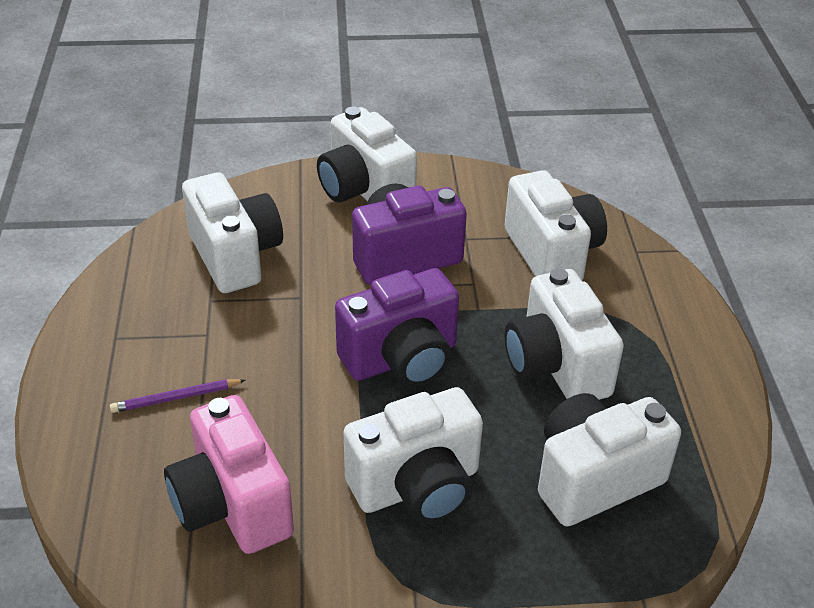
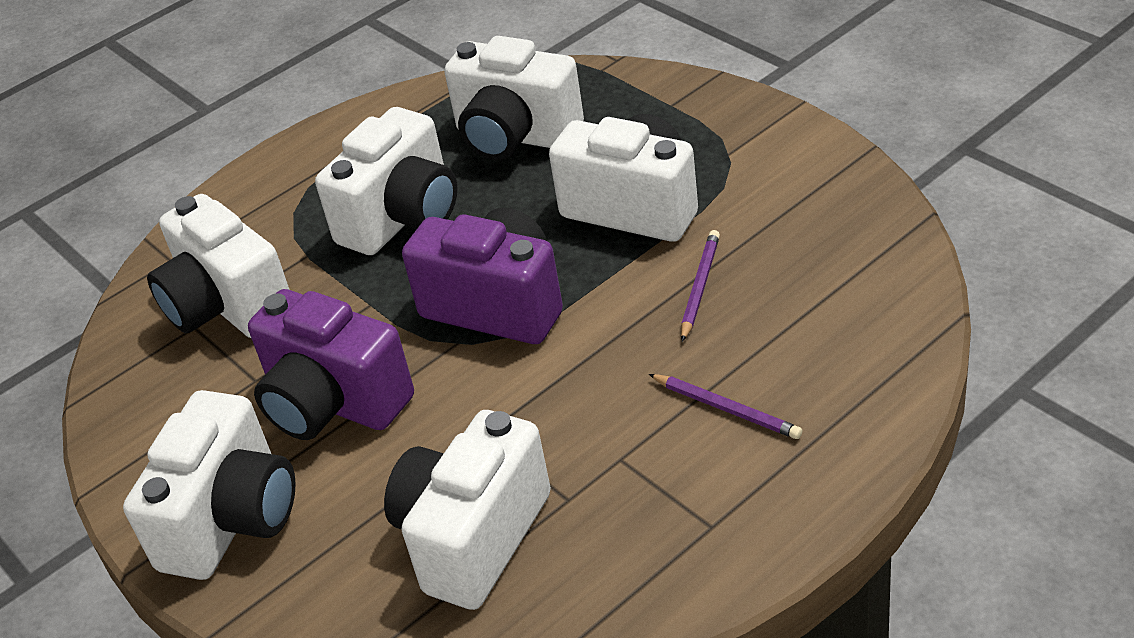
camera: 120 degrees left, 0 degrees up
pink camera [164,395,294,554] -> none
white camera [505,170,607,280] -> white camera turned 75 degrees counterclockwise [147,194,290,338]
none -> purple pencil [681,230,720,342]

